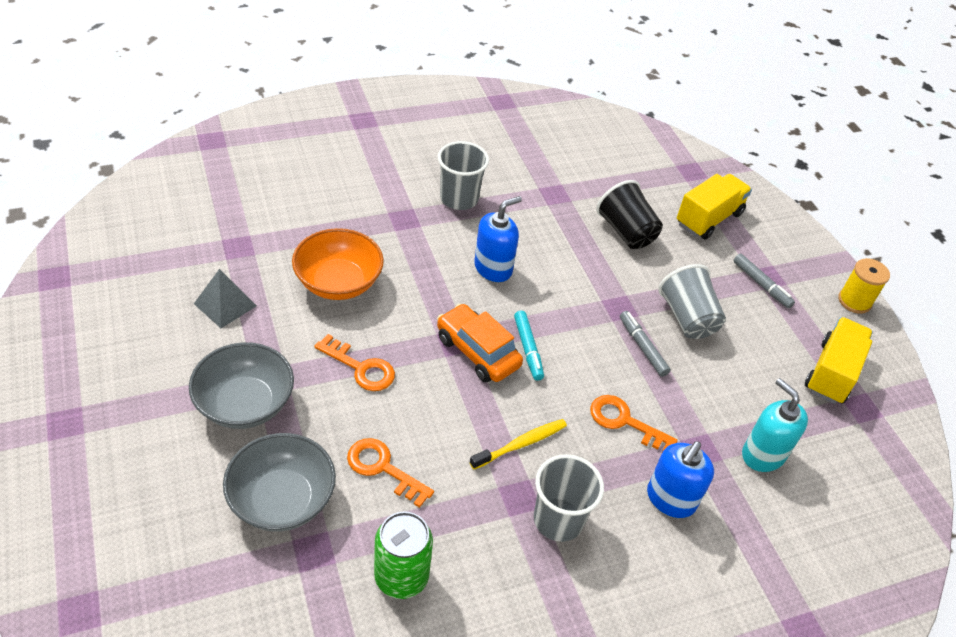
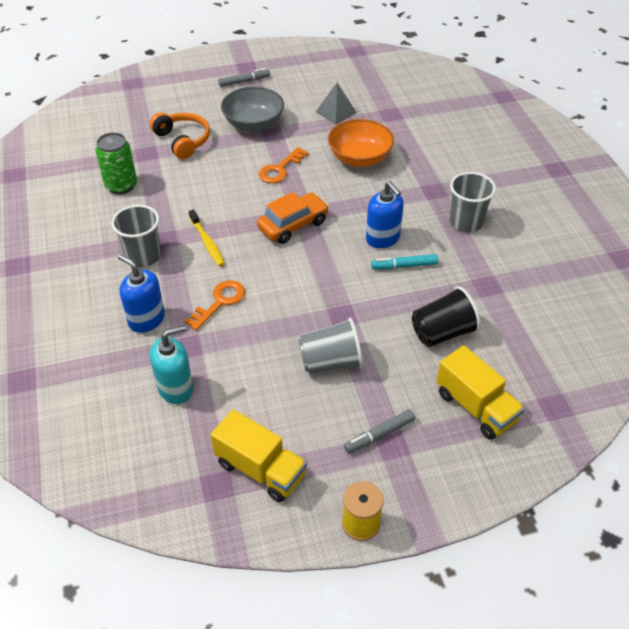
camera: 100 degrees right, 0 degrees up
grey bowl [223,433,336,532] -> orange headphones [150,112,210,159]
orange key [347,438,434,508] -> none
turquoise marker [514,311,544,381] -> turquoise marker moved to [371,254,438,270]
grey marker [620,311,671,377] -> grey marker moved to [218,68,270,87]

